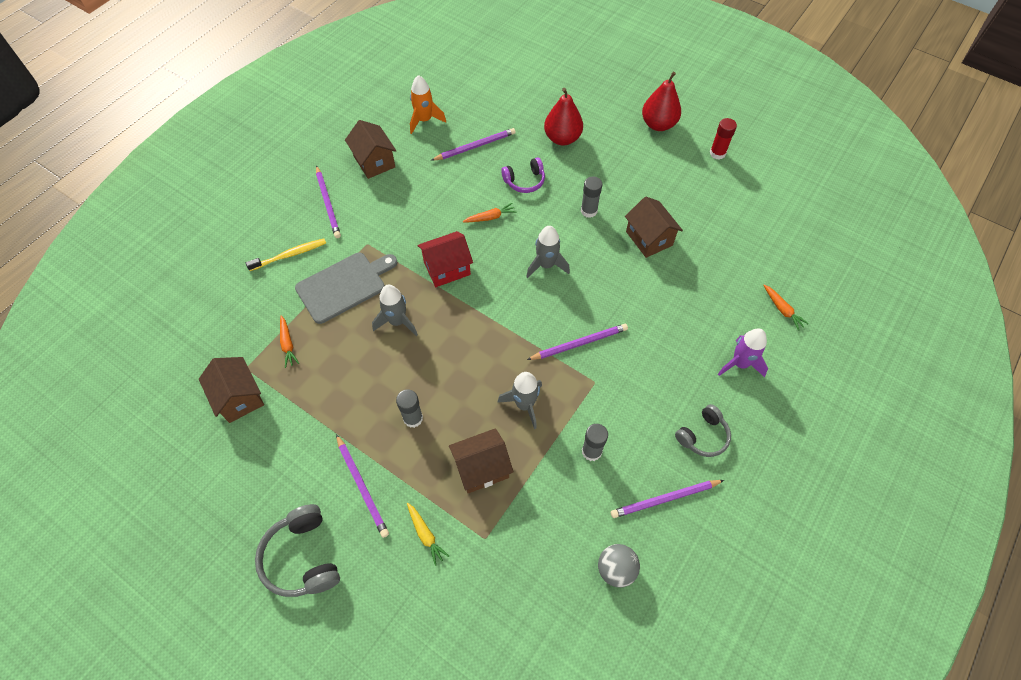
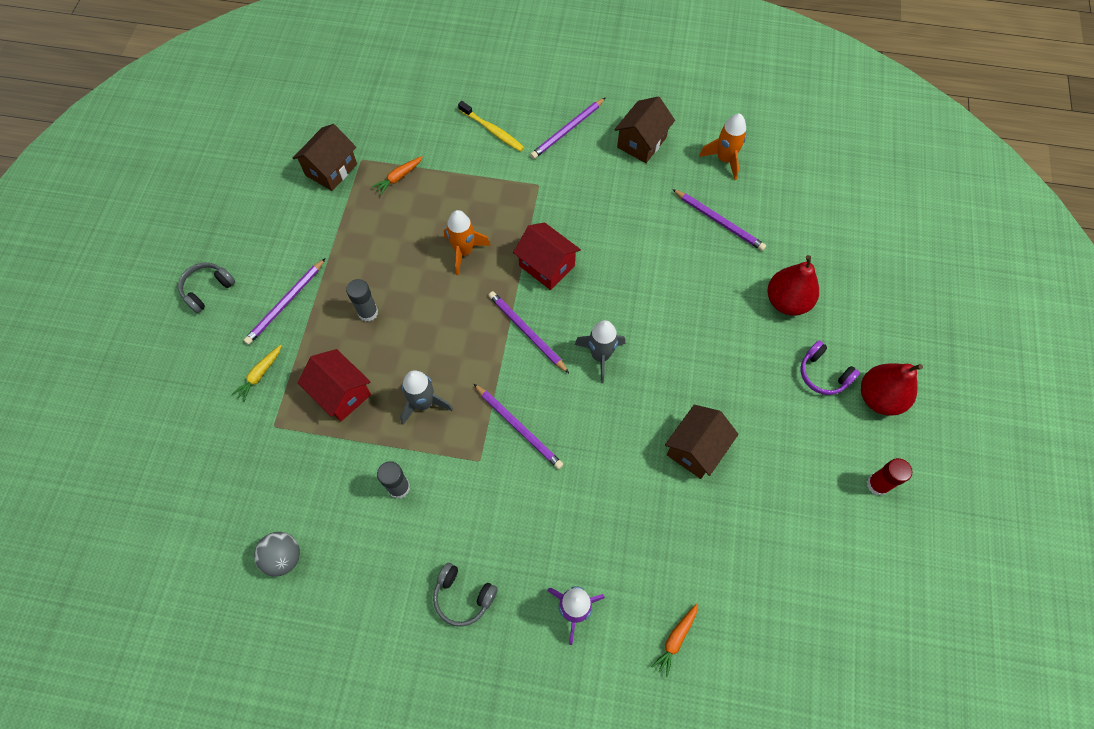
camera: 65 degrees right, 5 degrees up
grey headphones [255,504,340,597] -> grey headphones [178,262,235,313], size x0.66
grey cutting board [295,253,397,324] -> none
grey rocket [372,285,418,336] -> orange rocket [444,210,491,275]
brown house [449,428,514,493] -> red house [297,349,371,421]
orange carrot [463,203,516,222] -> none
purple headphones [501,157,545,193] -> purple headphones moved to [801,341,860,395]
grey glue stick [581,177,602,218] -> none
purple pencil [611,480,724,518] -> purple pencil moved to [488,291,569,373]

